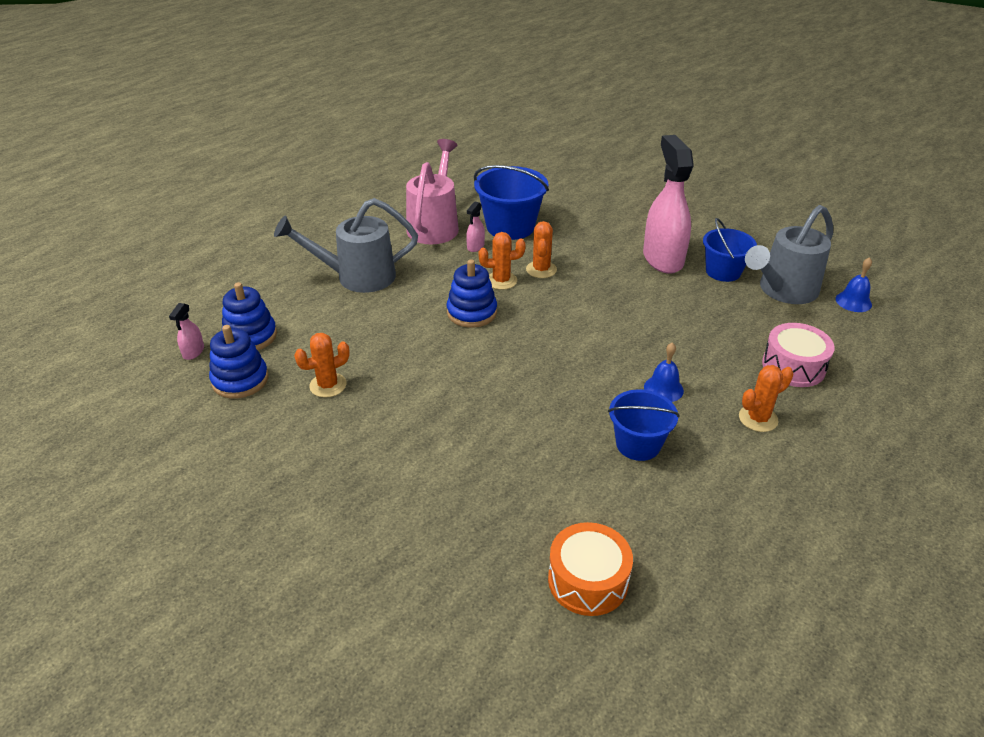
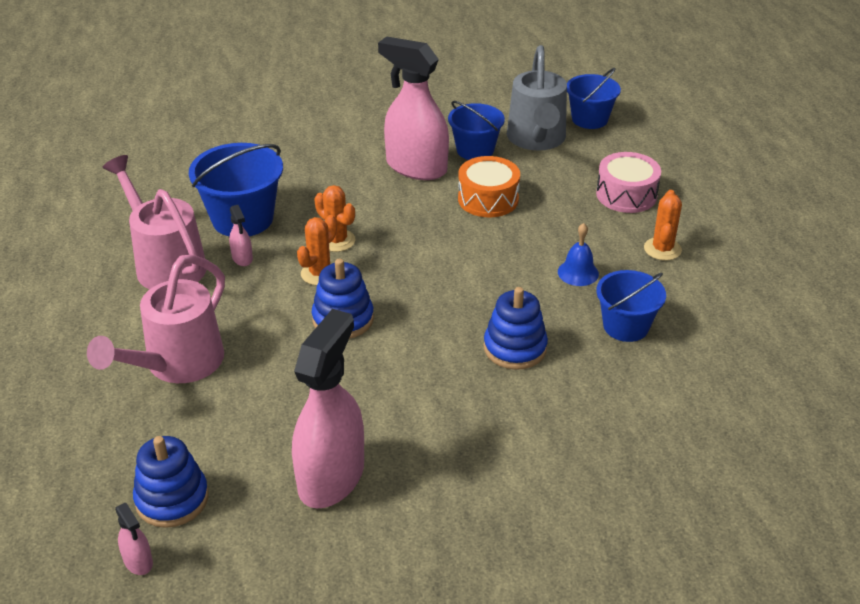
camera: 50 degrees left, 0 degrees up
blue stacking toy [209,325,269,399] -> blue stacking toy moved to [484,287,548,370]
grey watering can [274,198,418,293] -> pink watering can [87,255,225,383]
orange cactus [294,333,350,398] -> pink spray bottle [292,309,364,508]
orange drum [548,522,633,616] -> orange drum moved to [458,156,520,217]
blue bell [836,257,872,312] -> blue bucket [567,68,621,129]

